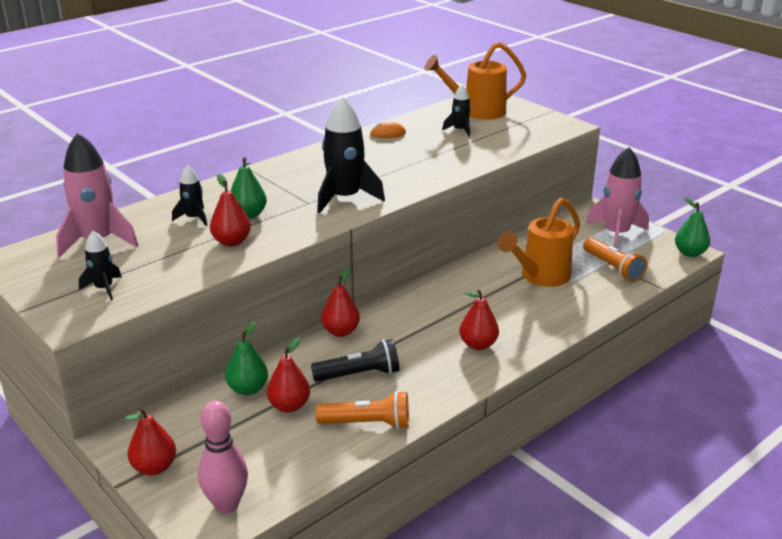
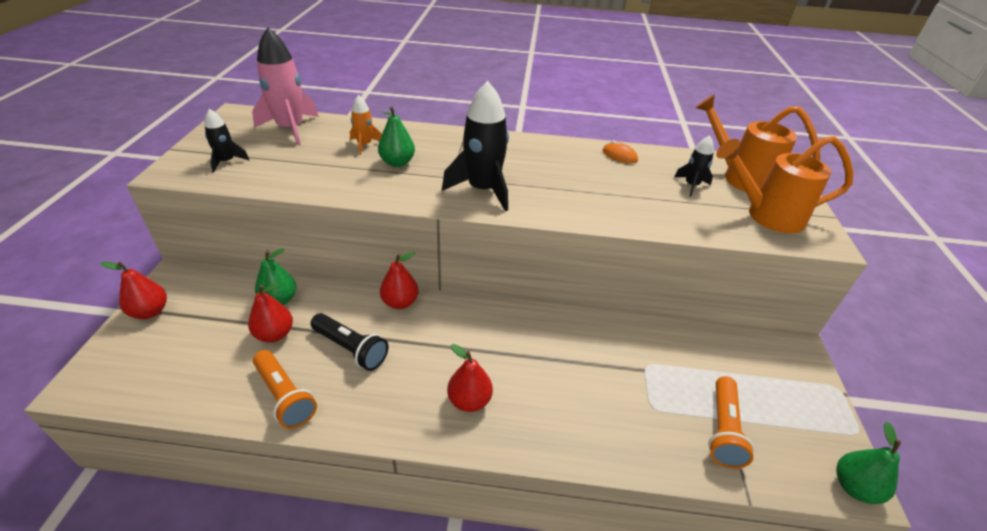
camera: 45 degrees right, 10 degrees up
black rocket [172,165,207,226] -> orange rocket [350,95,382,155]
pink bowling pin [198,401,248,513] -> none
red pear [210,174,251,246] -> none
orange watering can [498,197,580,287] -> orange watering can moved to [716,136,853,233]
pink rocket [586,147,649,249] -> none

